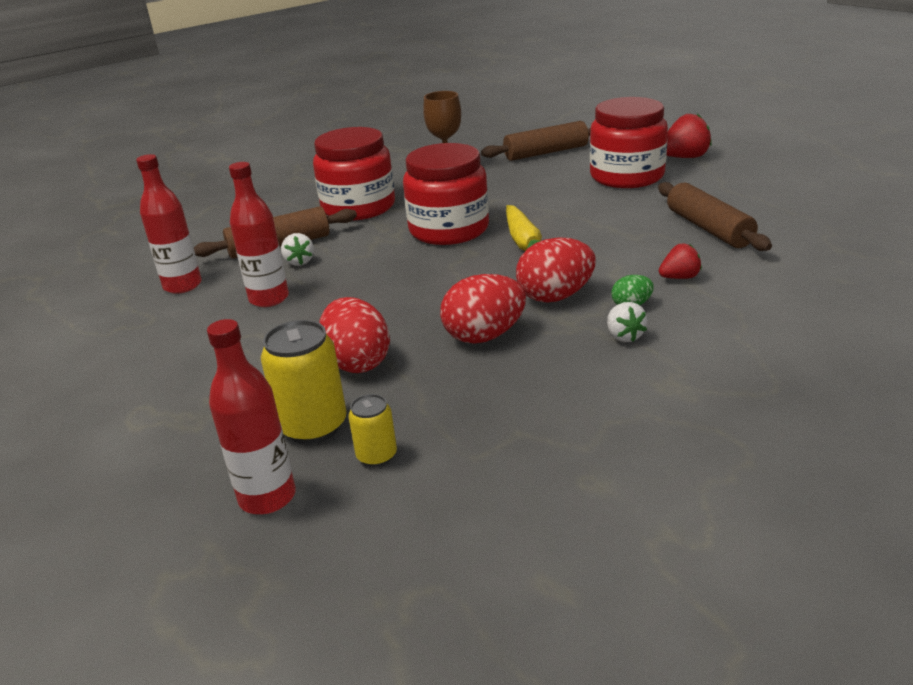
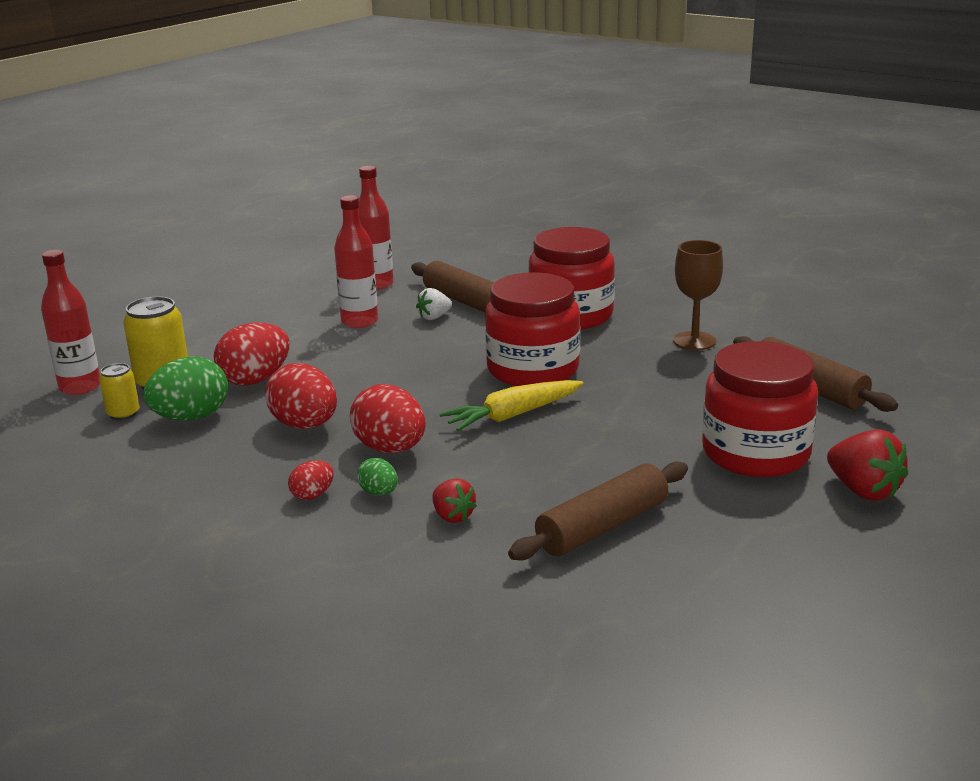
camera: 70 degrees right, 5 degrees down
white strawberry [607,302,648,342] -> red egg [288,460,334,500]
none -> green egg [143,356,228,420]

